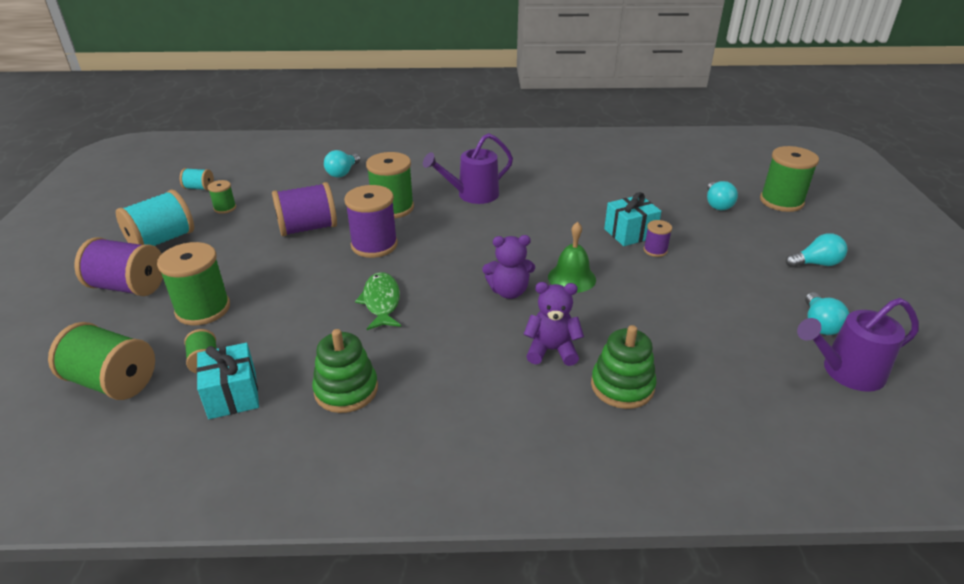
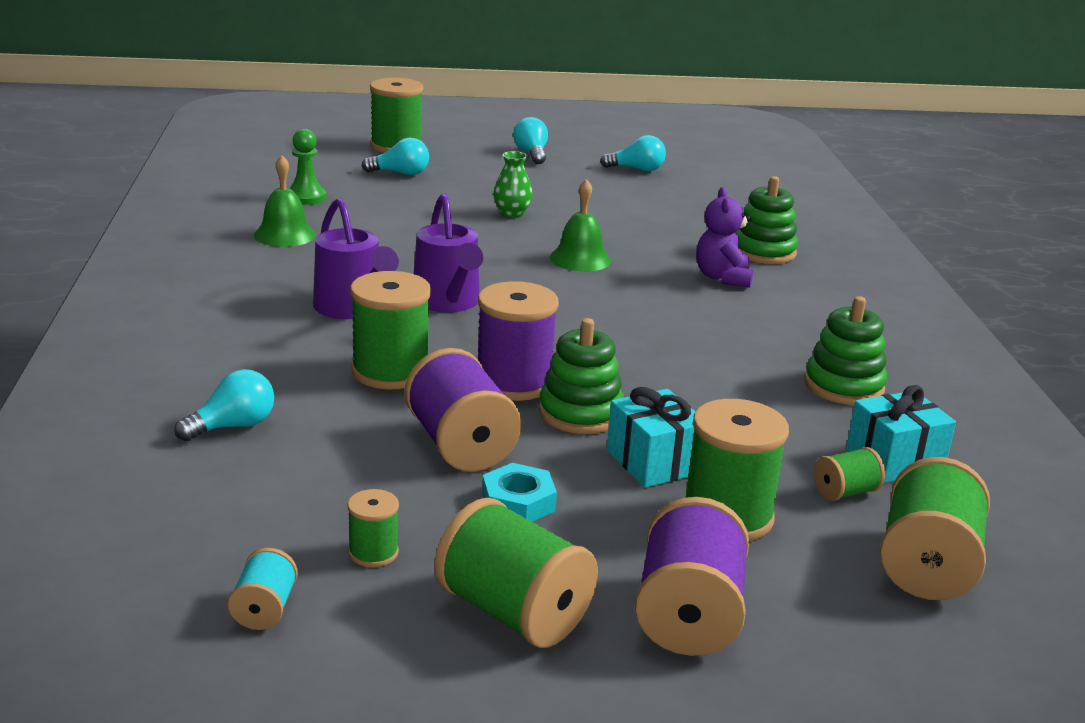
camera: 95 degrees left, 10 degrees down
turquoise spool [116,190,194,246] -> green spool [434,498,598,648]
turquoise light bulb [324,150,360,177] -> turquoise light bulb turned 60 degrees counterclockwise [174,369,274,442]
green fish [355,272,401,330] -> none
purple teddy bear [482,235,535,299] -> none
turquoise gift [604,192,661,246] -> turquoise gift moved to [607,387,695,488]
purple spool [643,220,672,257] -> green vase [493,151,533,218]
purple watering can [797,298,919,392] -> purple watering can moved to [414,193,483,312]
none -> green bell [254,155,316,247]
none -> green pawn [289,129,326,205]
none -> turquoise nut [482,463,557,522]
none -> green stacking toy [539,318,624,434]

